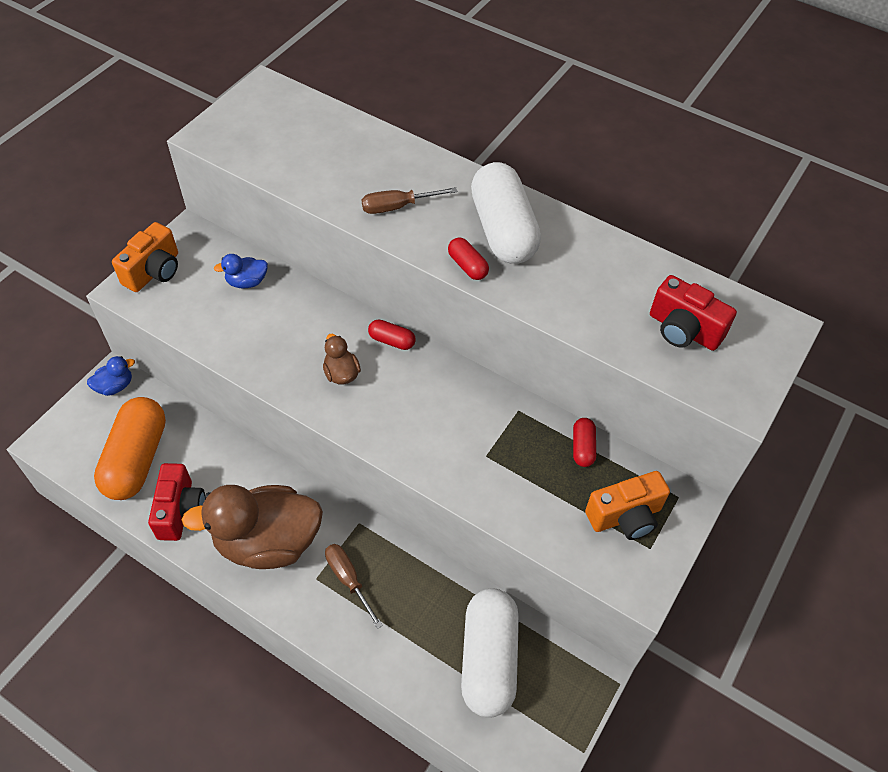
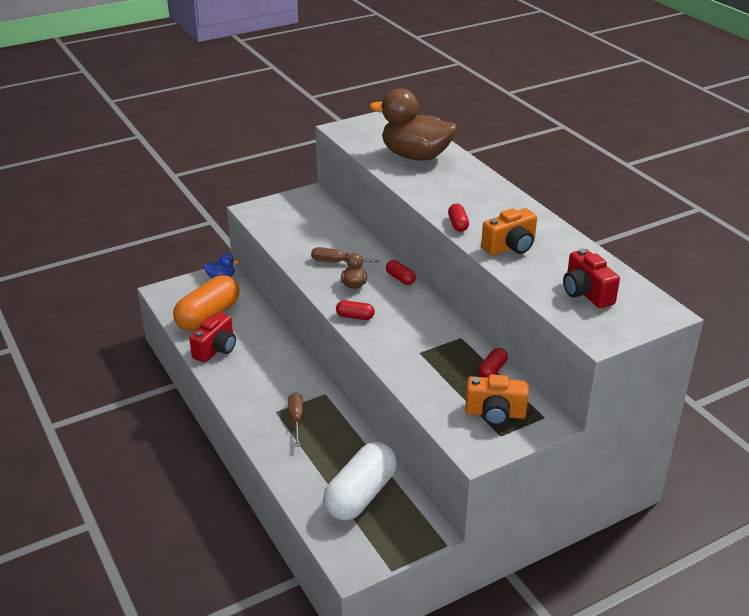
camera: 30 degrees right, 20 degrees down
orange camera [112,222,178,292] -> orange camera moved to [481,208,537,255]
brown duck [182,485,323,569] -> brown duck moved to [370,88,457,161]
blue duck [214,254,268,289] -> none
brown screwdriver [362,187,458,214] -> brown screwdriver moved to [311,247,379,263]
white capsule [471,162,541,264] -> none
none -> red capsule [336,300,375,320]

